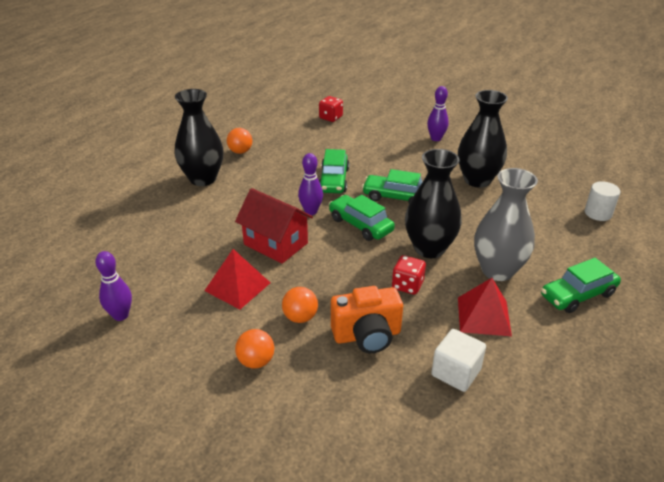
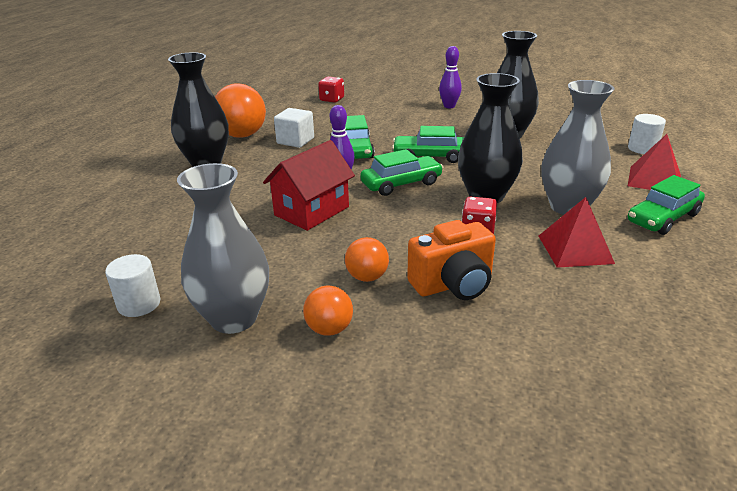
camera: 10 degrees left, 5 degrees down
purple bowling pin [95,251,132,321] -> white cylinder [105,254,161,317]
red pyramid [204,249,271,309] -> red pyramid moved to [628,134,681,190]
orange ball [227,128,252,154] -> orange ball [215,83,266,138], size x1.81
red house [235,188,313,264] -> red house turned 75 degrees counterclockwise [263,140,355,231]
green car [329,195,395,241] -> green car turned 120 degrees clockwise [360,149,443,196]
white cube [431,329,486,392] -> white cube moved to [274,108,314,148]
none -> grey vase [177,163,269,334]

